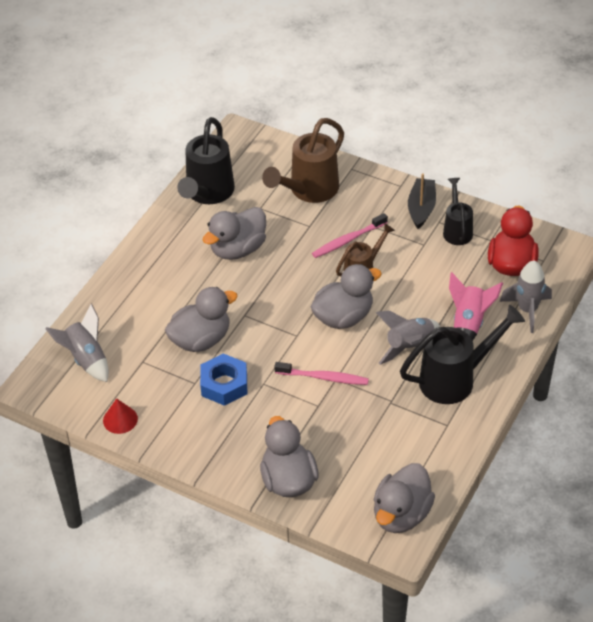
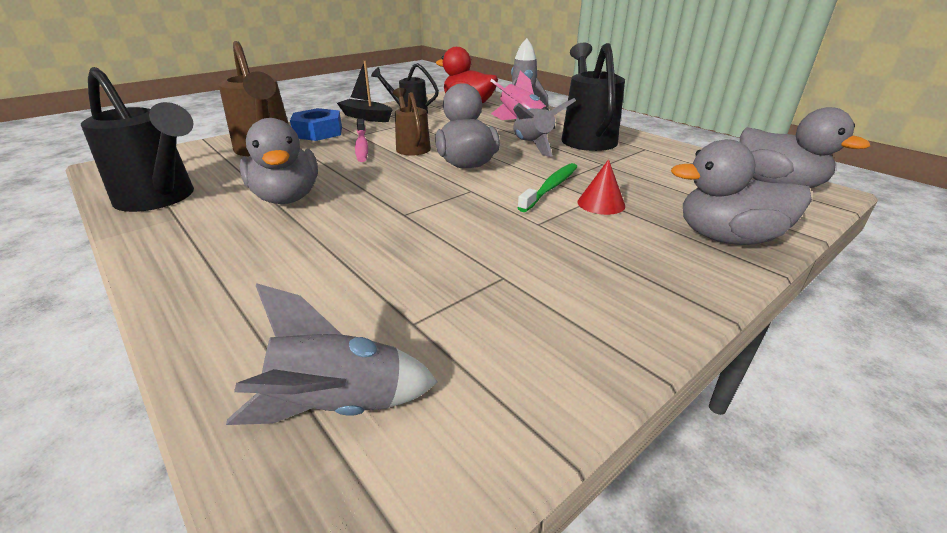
camera: 70 degrees left, 15 degrees down
red cone [103,398,138,434] -> red cone moved to [577,159,625,215]
grey duck [165,287,238,352] -> none
blue nut [200,353,247,406] -> blue nut moved to [290,108,342,141]
pink toothbrush [274,362,369,385] -> green toothbrush [517,163,577,212]

